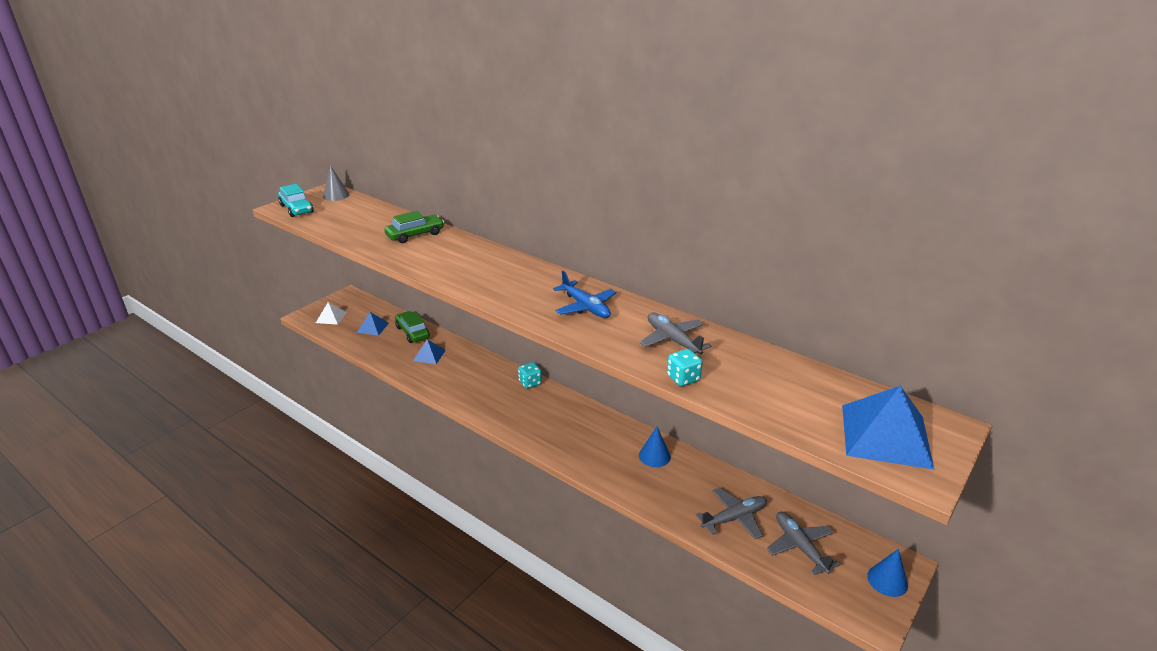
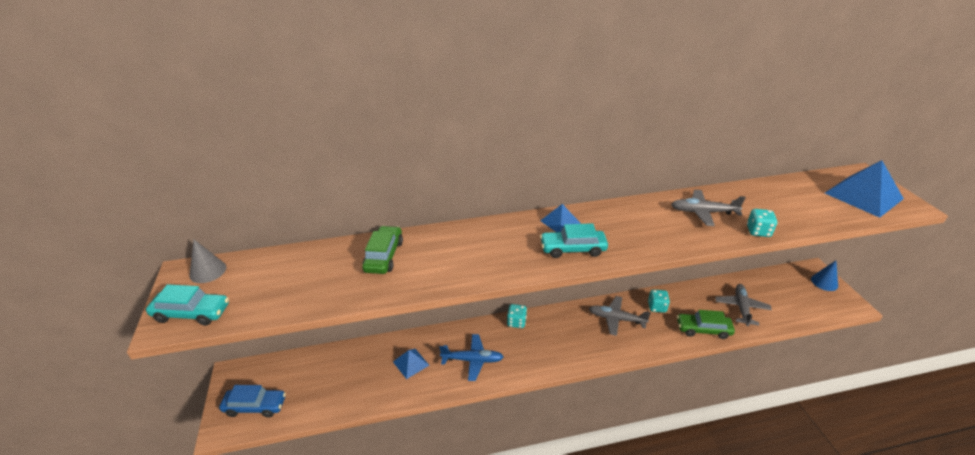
camera: 50 degrees left, 5 degrees up
white pyramid [316,302,347,325] -> blue car [219,385,286,418]
blue pyramid [357,312,389,336] -> blue pyramid moved to [540,204,581,232]
green car [395,311,430,343] -> green car moved to [677,310,735,339]
blue plane [553,271,616,318] -> blue plane moved to [439,334,504,381]
blue cone [639,427,671,467] -> turquoise dice [648,290,670,312]
grey plane [767,512,840,575] -> grey plane moved to [589,296,651,336]
none -> turquoise car [540,223,608,258]

